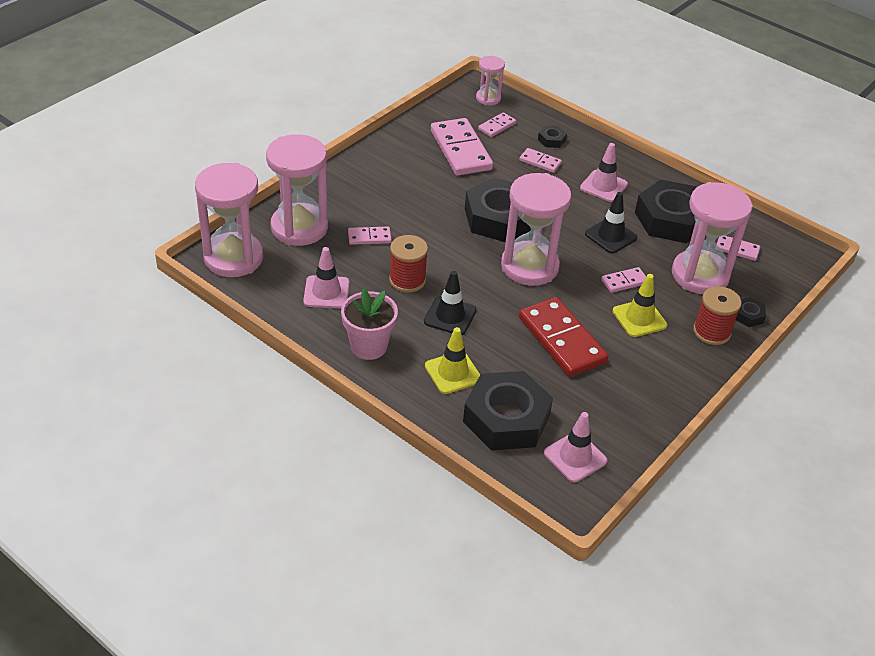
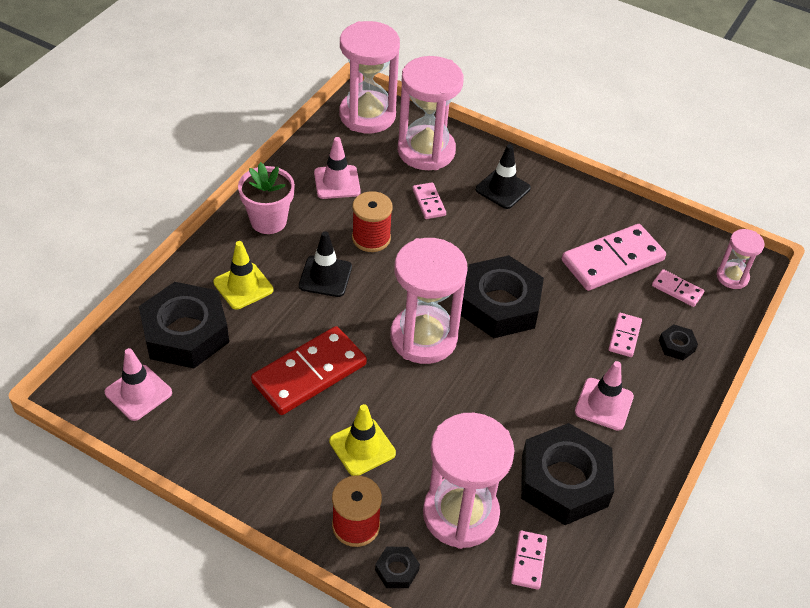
camera: 80 degrees right, 5 degrees up
black traffic cone [585,192,637,253] -> black traffic cone moved to [476,144,531,209]
pink domino [601,267,646,293] -> none

